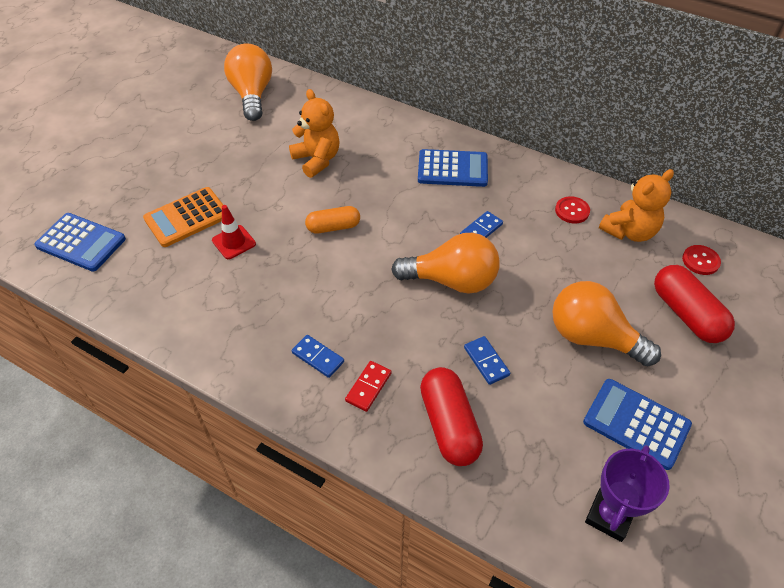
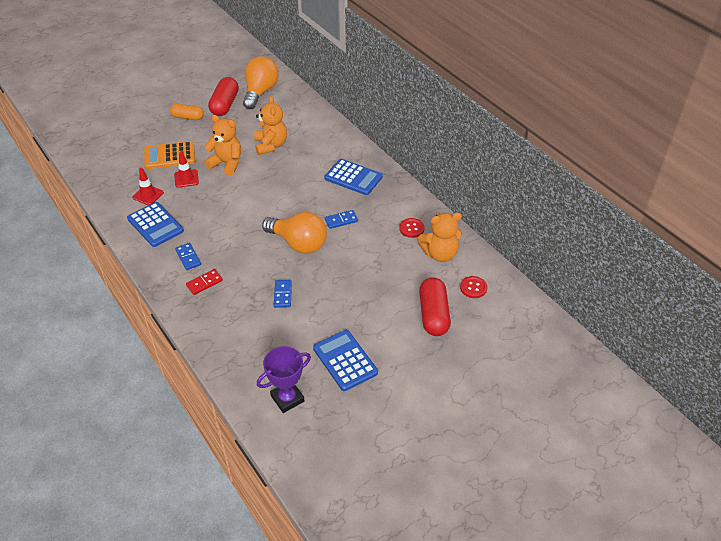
camera: 25 degrees right, 5 degrees down
blue calculator [34,213,126,272] -> blue calculator moved to [127,202,184,247]
orange capsule [305,206,360,233] -> orange capsule moved to [170,104,204,120]
red capsule [420,367,483,466] -> red capsule moved to [208,77,239,116]
orange light bulb [552,281,661,367] -> none
none -> red traffic cone [132,168,164,205]
none -> orange teddy bear [204,115,241,175]

